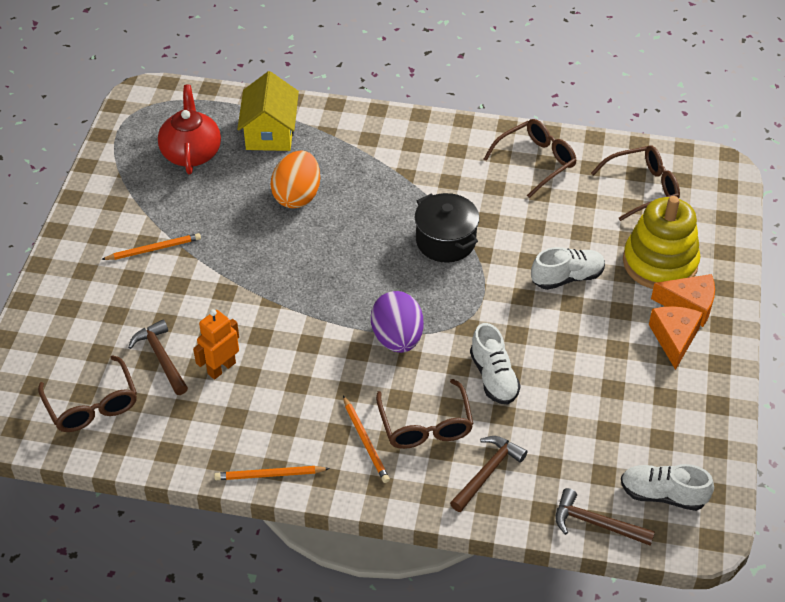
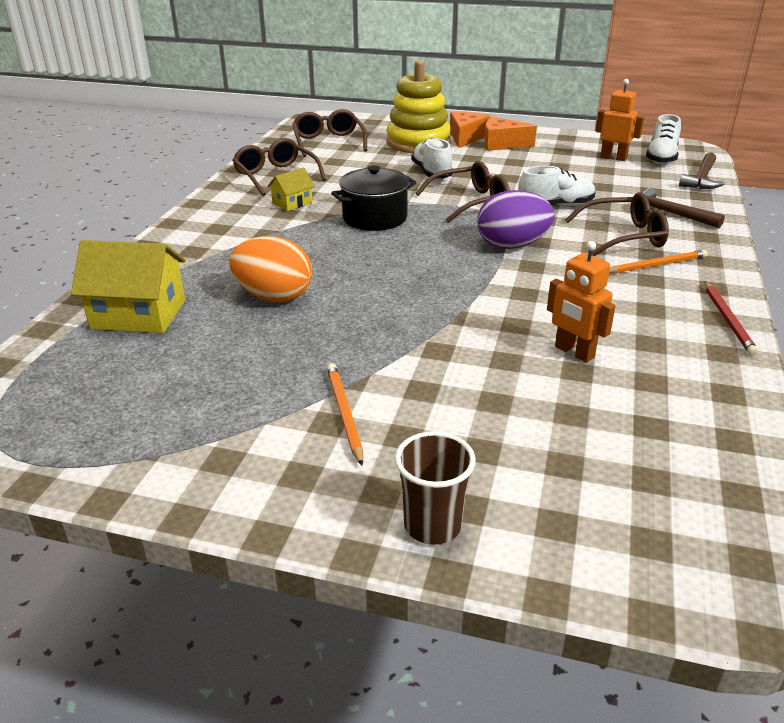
camera: 85 degrees left, 15 degrees down
brown glasses [38,355,137,432] -> brown glasses moved to [415,161,510,223]
brown hammer [128,320,188,395] -> none
red teapot [158,84,221,174] -> none
orange pencil [214,466,330,480] -> red pencil [705,281,758,356]
none -> yellow house [267,167,315,211]
none -> brown cup [395,431,476,545]
none -> orange robot [596,79,644,161]

